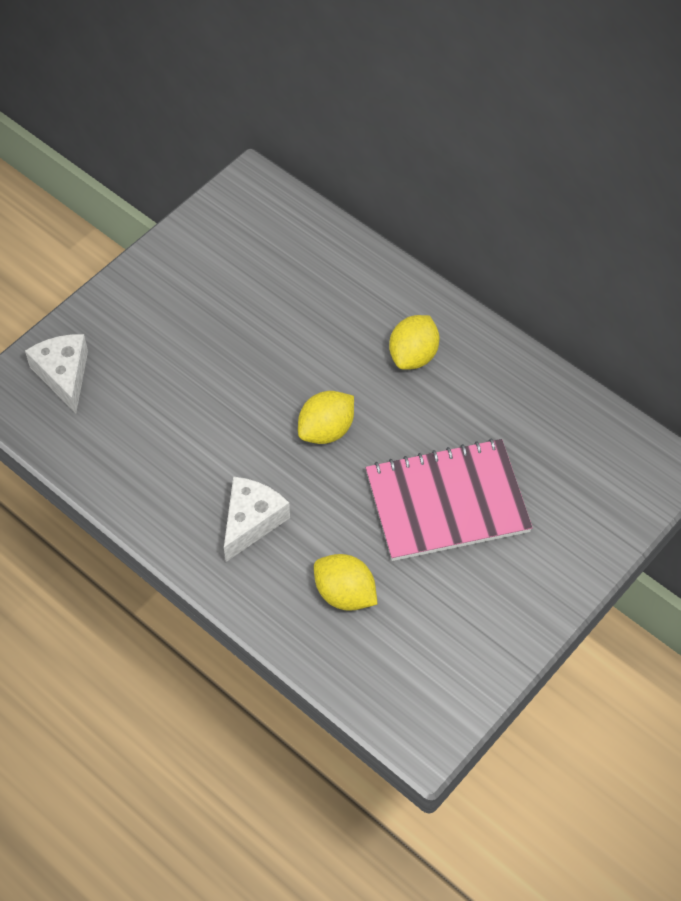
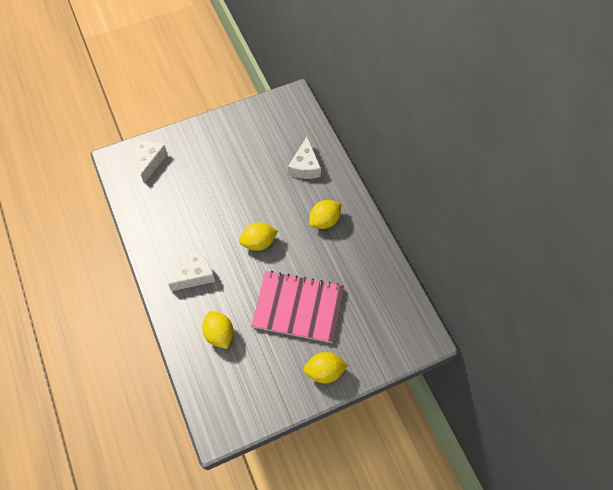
camera: 25 degrees right, 5 degrees up
none -> white cheese [288,137,321,179]
none -> yellow lemon [304,352,348,384]

